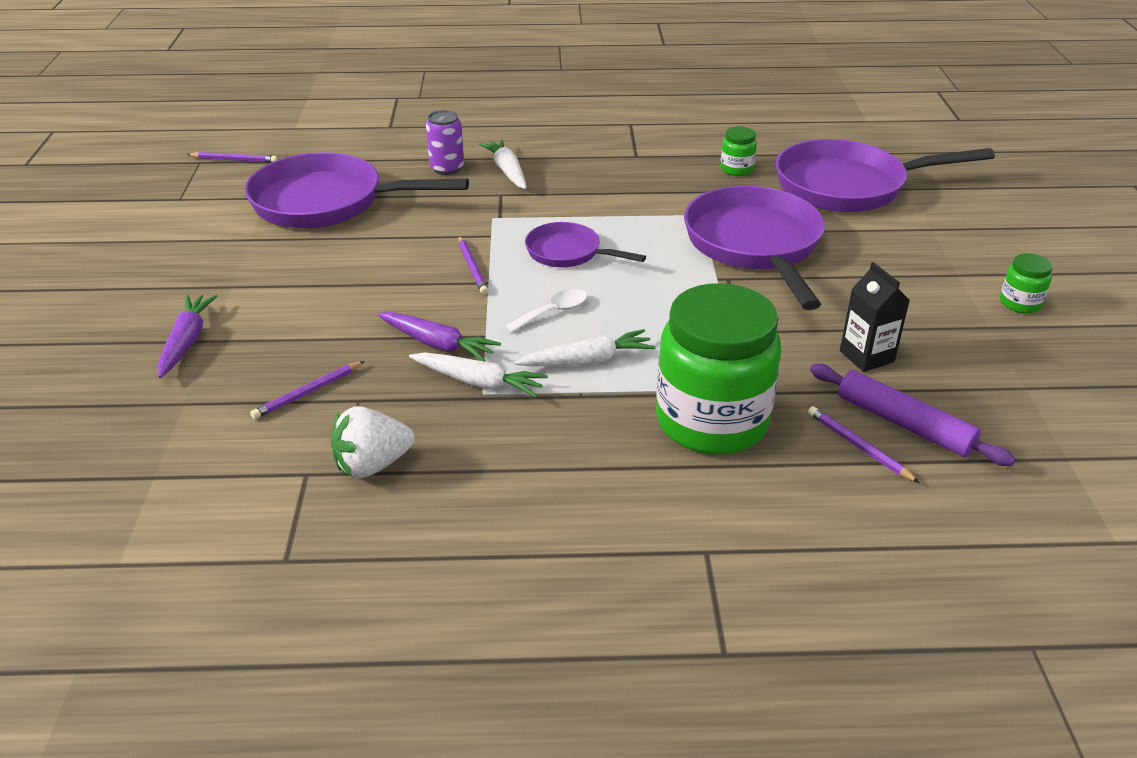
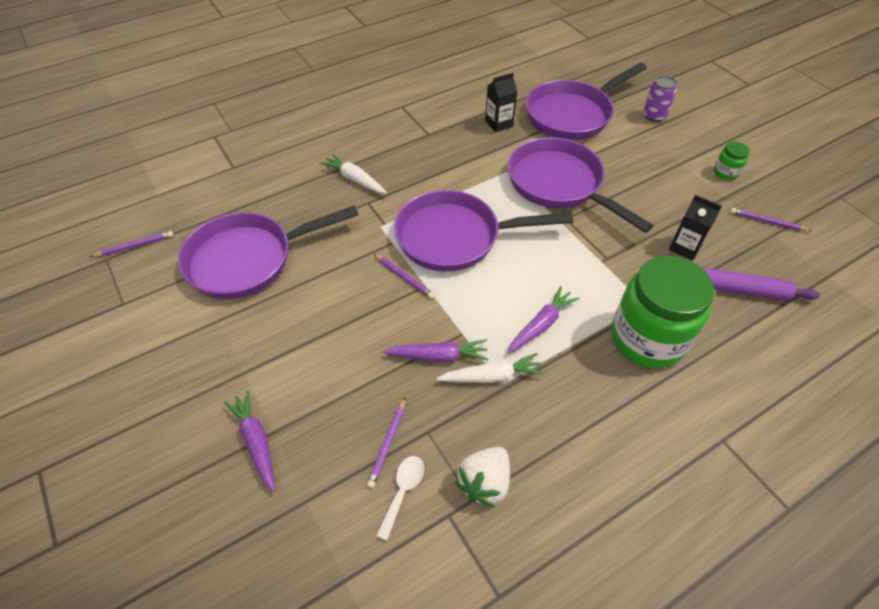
camera: 30 degrees left, 15 degrees up
purple can [426,110,464,175] -> purple can moved to [643,76,677,122]
white spoon [504,289,587,333] -> white spoon moved to [376,456,424,541]
white carrot [514,329,655,366] -> purple carrot [508,286,579,353]
purple pan [525,222,646,267] -> purple pan [394,190,573,272], size x1.89
green jar [720,126,757,176] -> black carton [485,73,517,132]
purple pencil [808,406,920,483] -> purple pencil moved to [730,208,812,231]

